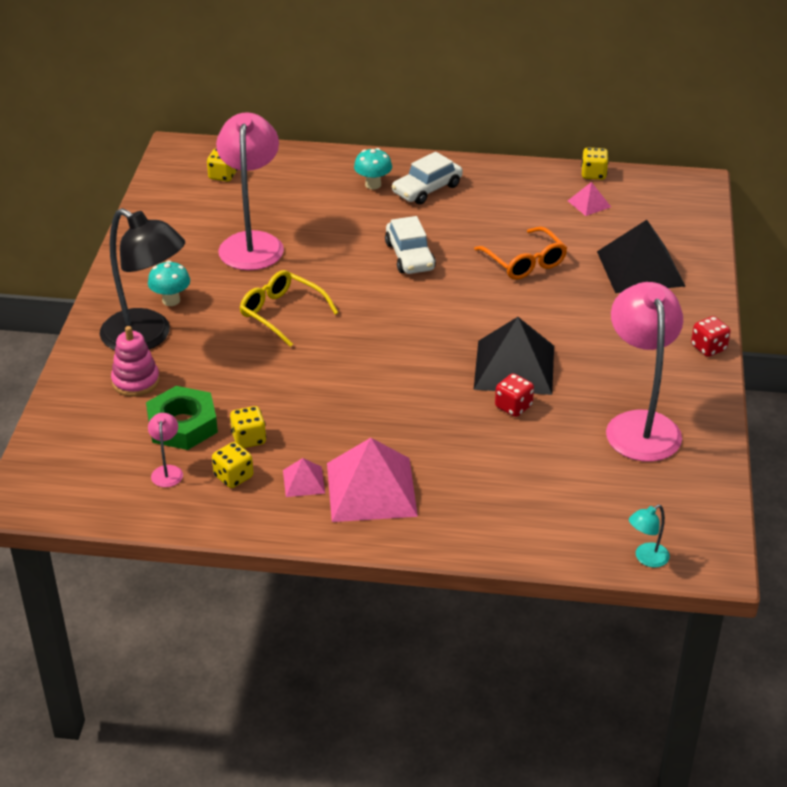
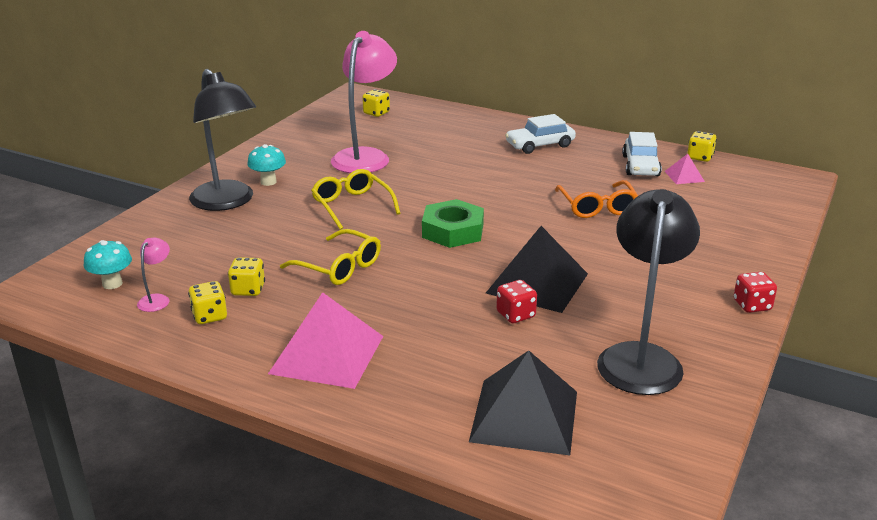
camera: 20 degrees right, 10 degrees down
pink stacking toy [111,326,160,397] -> none
green nut [146,386,218,450] -> green nut moved to [422,199,484,248]
pink pyramid [283,458,325,497] -> none
turquoise mushroom [354,148,392,189] -> turquoise mushroom moved to [84,240,132,289]
white car [385,216,436,274] -> white car moved to [622,132,662,176]
black pyramid [597,220,685,293] -> black pyramid moved to [469,351,577,455]
pink lamp [606,282,683,462] -> black lamp [597,189,700,395]
turquoise lamp [629,504,670,568] -> none
none -> yellow glasses [280,229,381,285]

